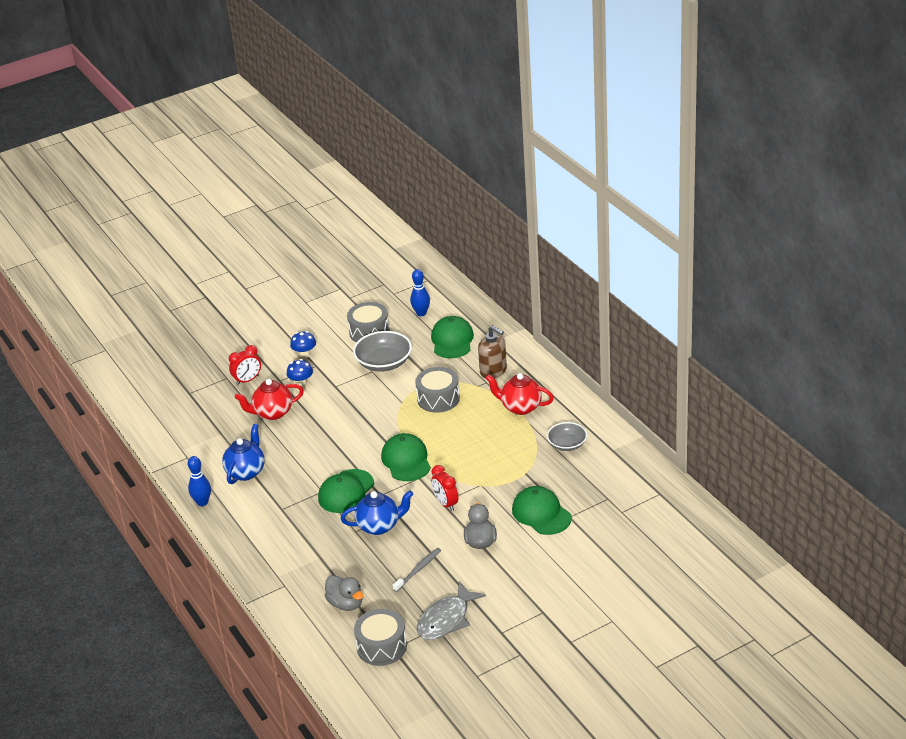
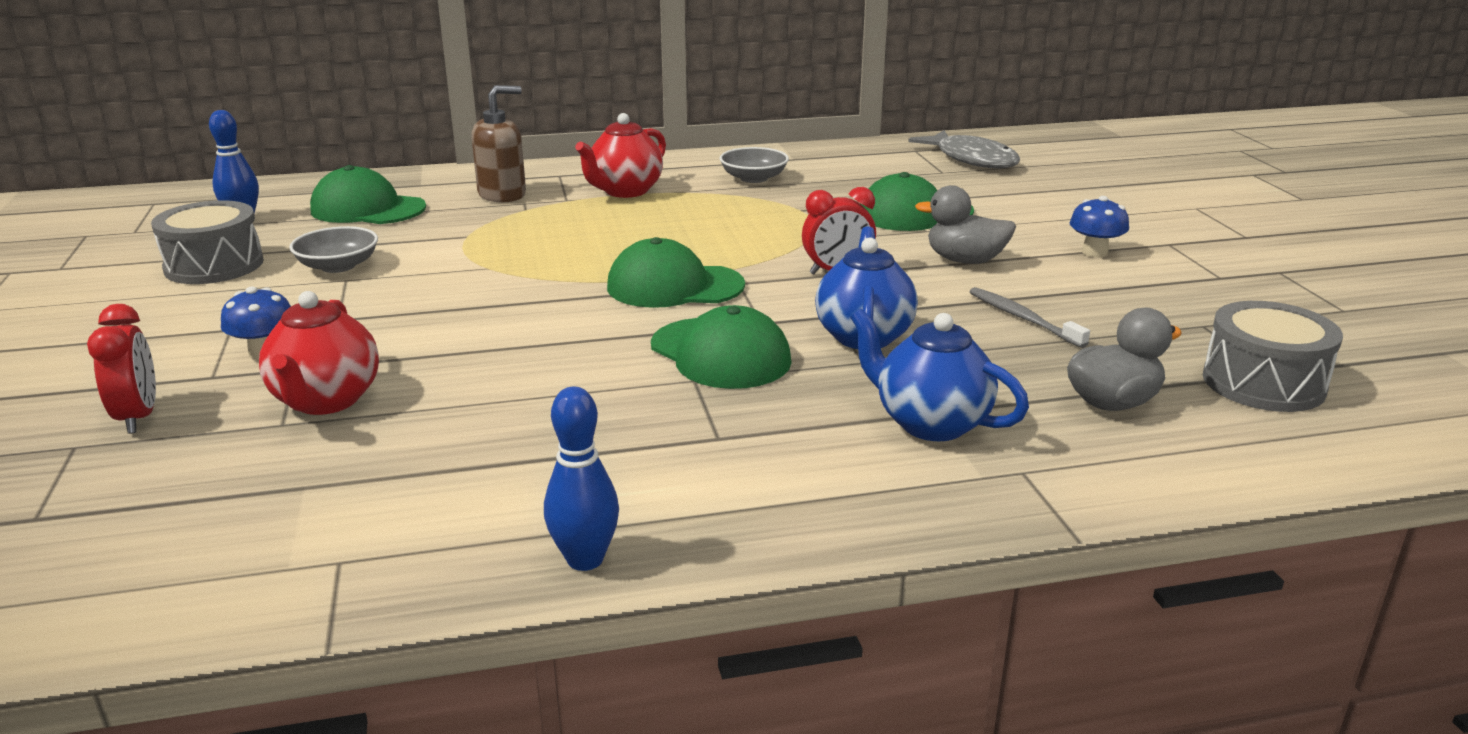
camera: 75 degrees left, 10 degrees down
blue teapot [222,424,265,484] -> blue teapot moved to [850,308,1029,441]
blue mushroom [290,331,316,358] -> blue mushroom moved to [1069,196,1129,257]
grey bowl [353,331,412,372] -> grey bowl [289,226,378,273], size x0.64
grey drum [415,367,460,413] -> none
grey fish [416,582,486,640] -> grey fish moved to [908,130,1020,169]

